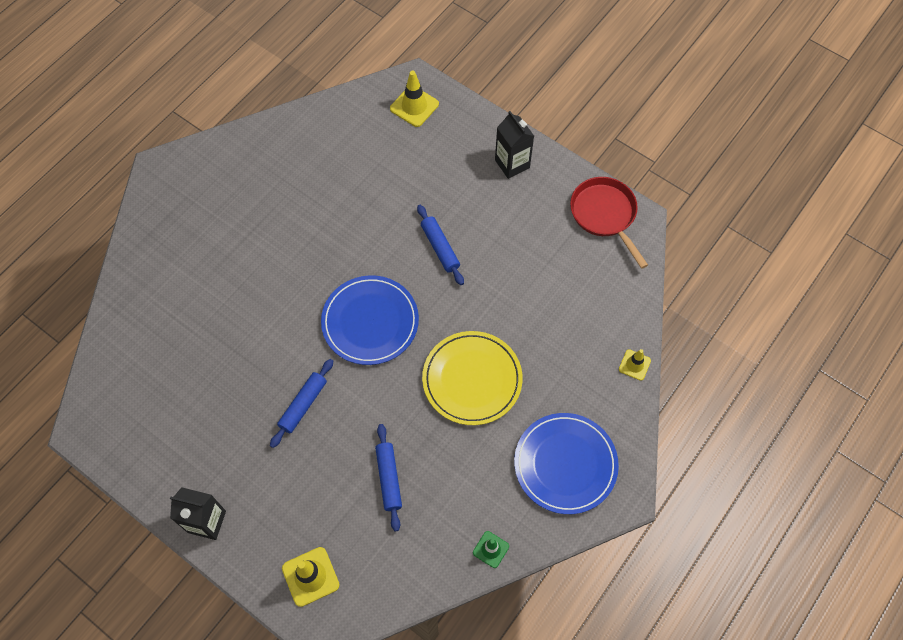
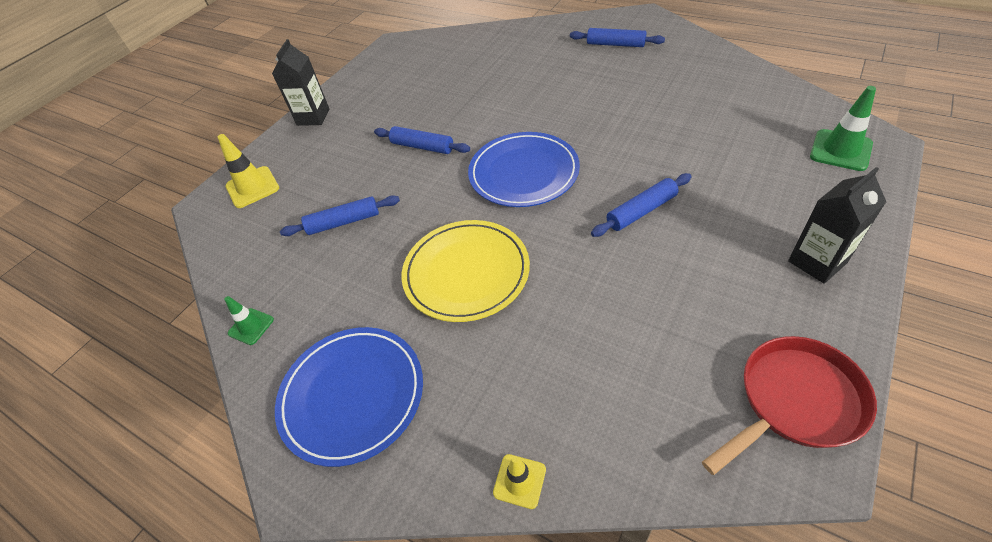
camera: 90 degrees right, 15 degrees down
yellow traffic cone [390,70,439,127] -> green traffic cone [810,86,876,171]
none -> blue rolling pin [570,28,665,47]

